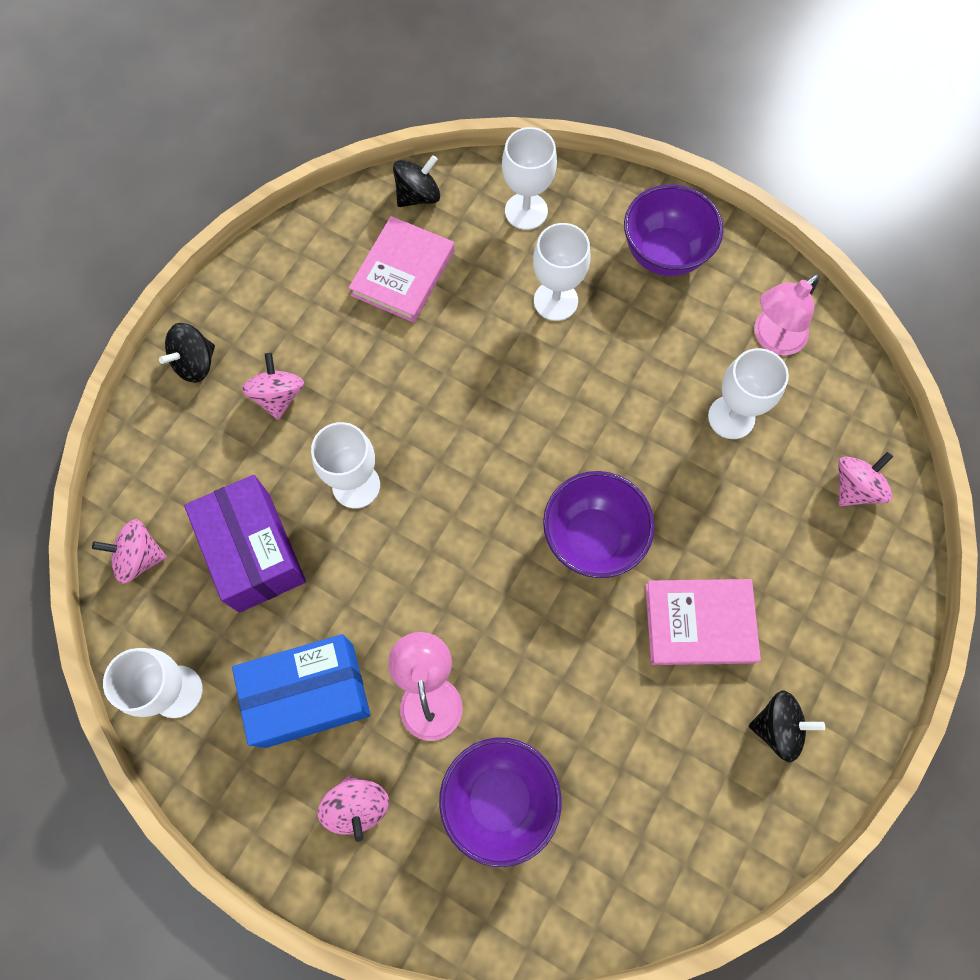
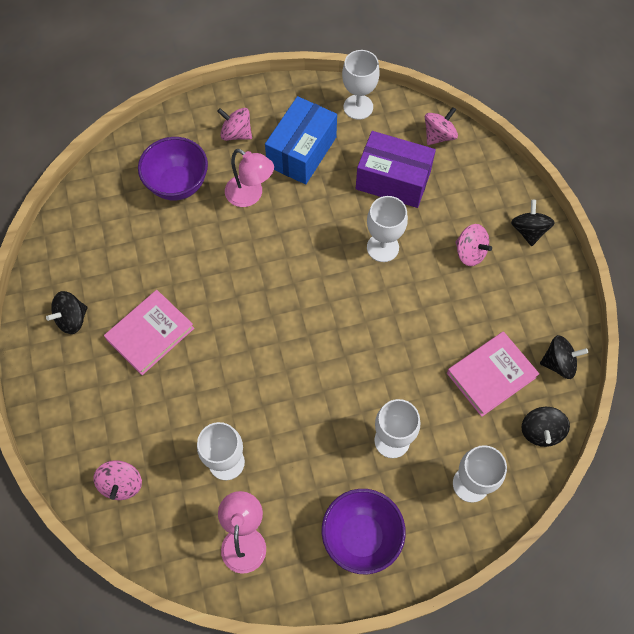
camera: 135 degrees right, 5 degrees down
pink book [349,216,455,323] -> pink book turned 75 degrees clockwise [447,331,539,417]
purple bowl [543,471,655,578] -> none
none -> black spinning top [540,335,588,379]

